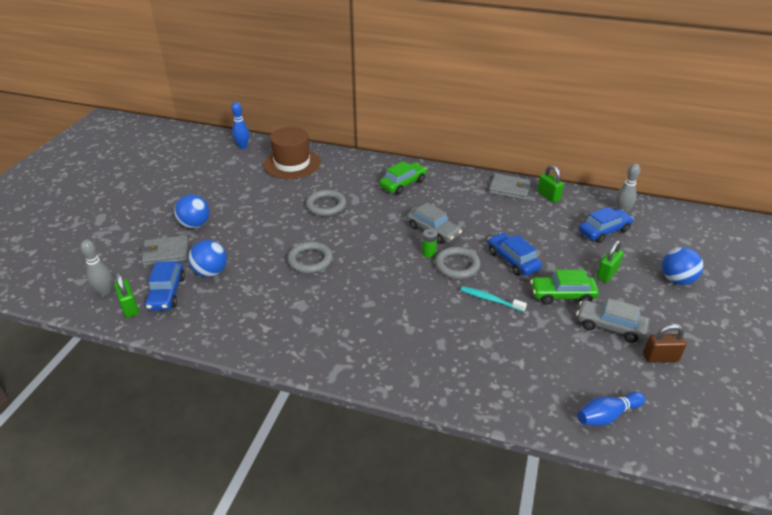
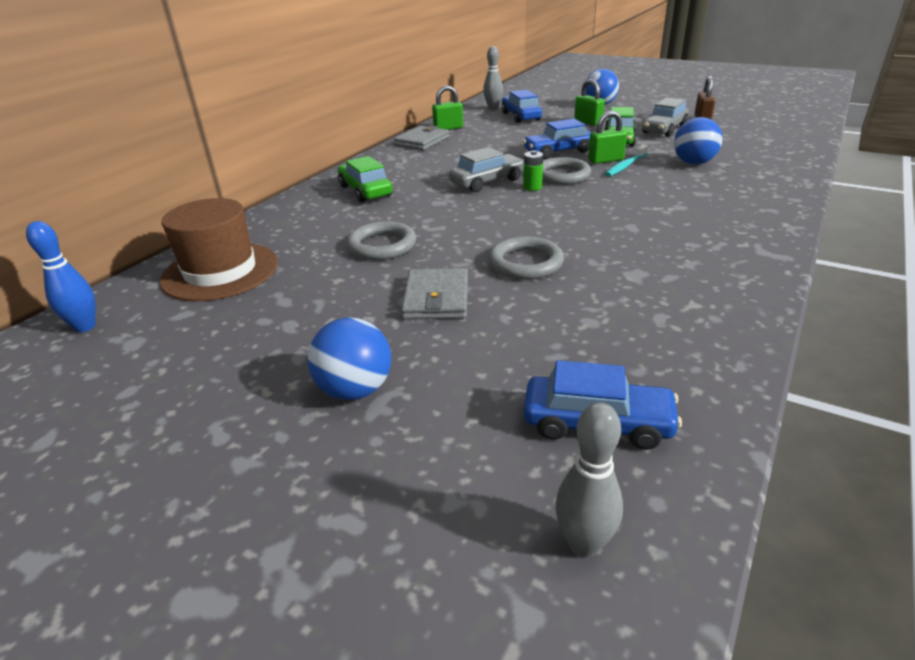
camera: 75 degrees left, 5 degrees down
green padlock [114,272,139,318] -> green padlock moved to [588,111,627,164]
grey wallet [141,235,188,266] -> grey wallet moved to [401,268,468,320]
blue ball [188,240,227,277] -> blue ball moved to [674,117,723,165]
blue bowling pin [577,392,645,426] -> none

